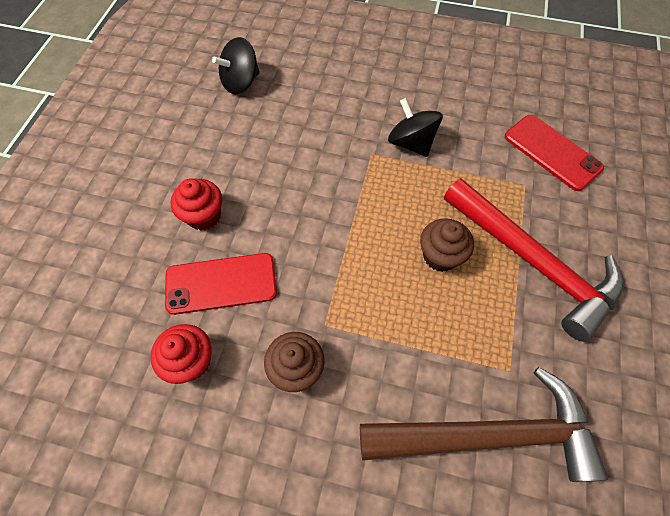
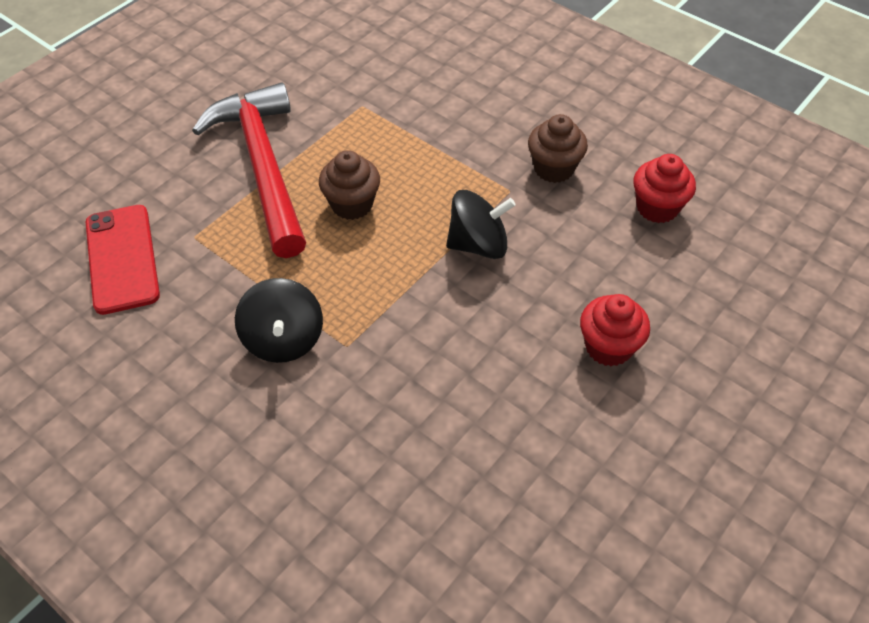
camera: 155 degrees left, 10 degrees down
red phone [165,253,277,315] -> none
black spinning top [212,37,260,94] -> black spinning top moved to [446,190,516,259]
brown hammer [360,367,608,482] -> none

